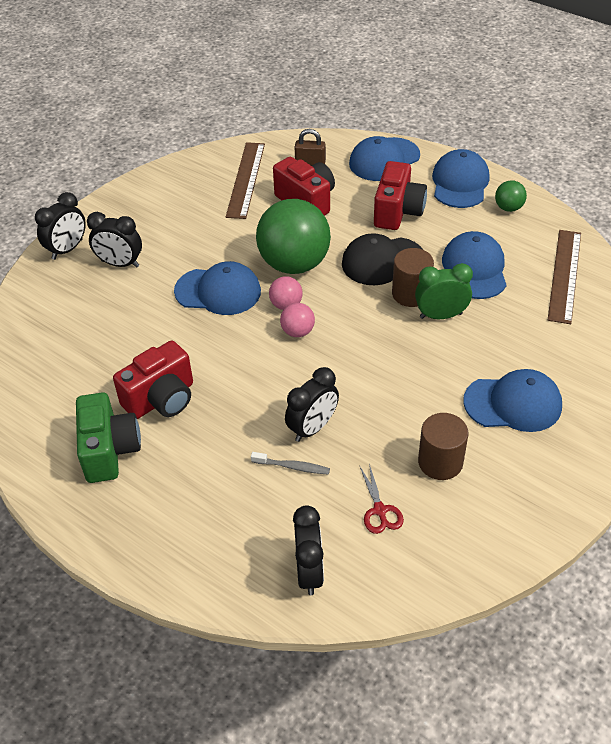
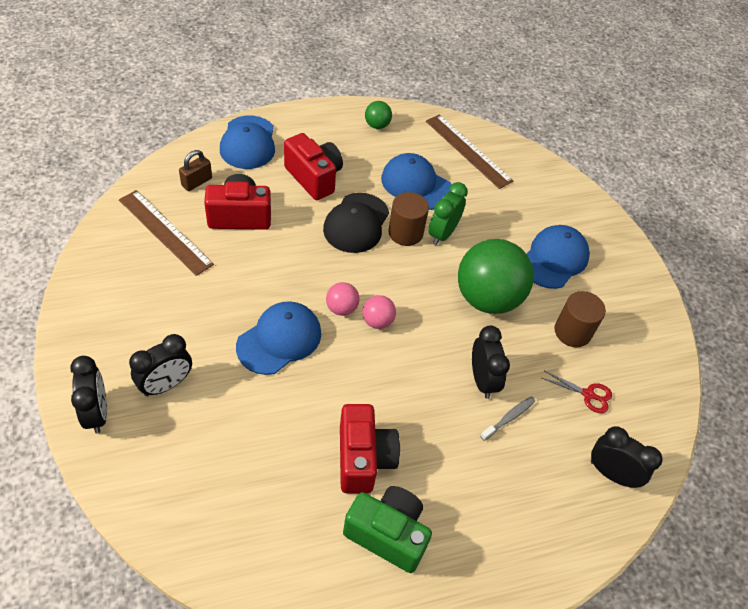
camera: 60 degrees left, 5 degrees up
green ball [256,199,331,274] -> green ball moved to [458,239,534,314]
blue cap [432,149,490,208] -> none

